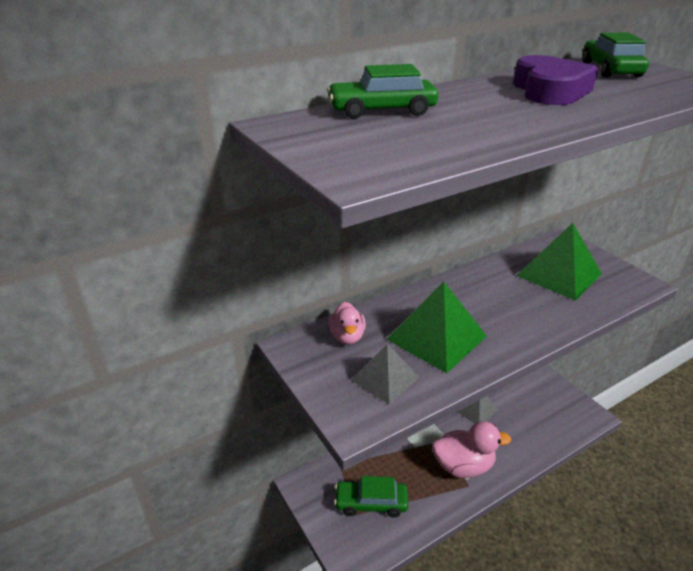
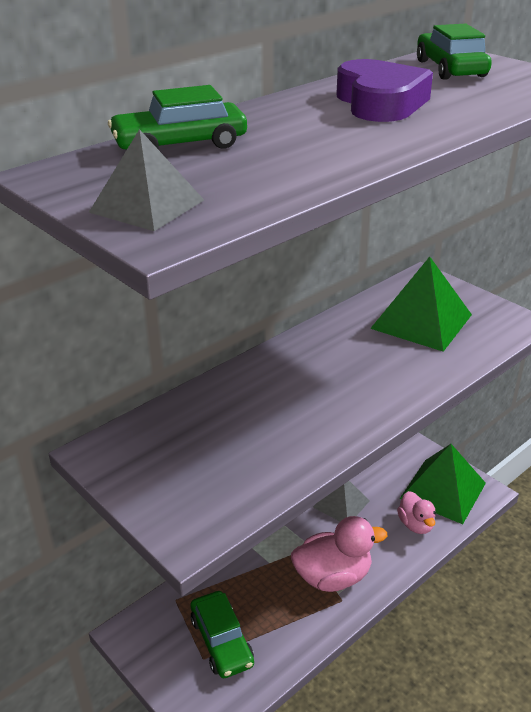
camera: 10 degrees left, 0 degrees up
pink duck [329,302,366,345] -> pink duck moved to [397,491,436,534]
green car [334,476,408,518] -> green car turned 105 degrees counterclockwise [190,591,254,678]
grey pyramid [351,344,420,405] -> grey pyramid moved to [89,129,204,231]
green pyramid [387,282,487,373] -> green pyramid moved to [400,444,486,524]

